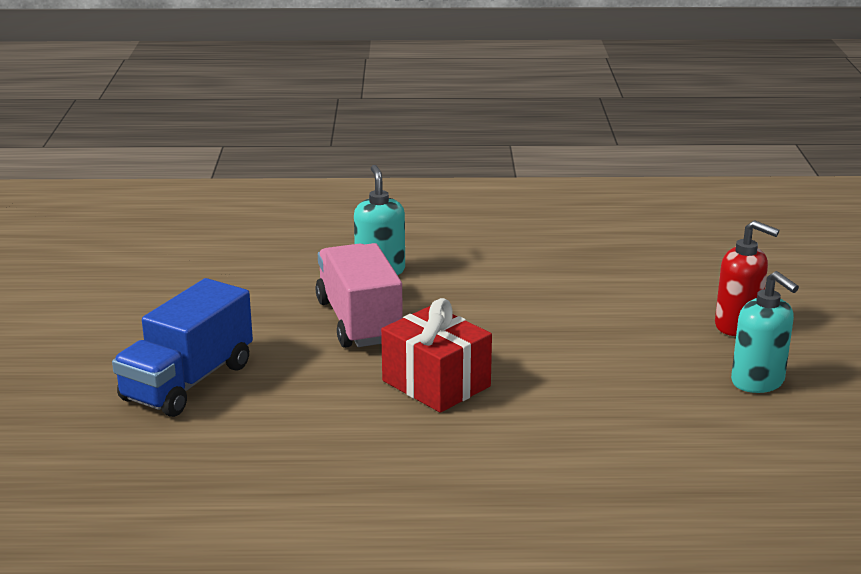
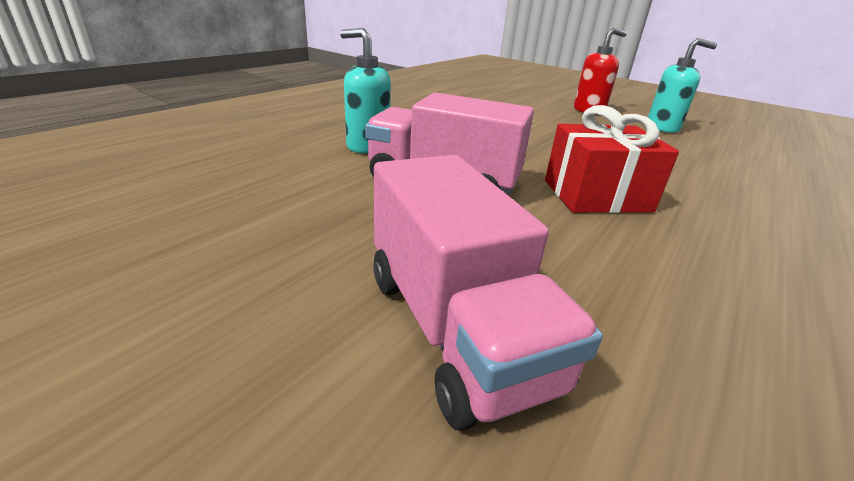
camera: 55 degrees left, 5 degrees up
blue truck [112,278,253,417] -> pink truck [373,155,603,430]

